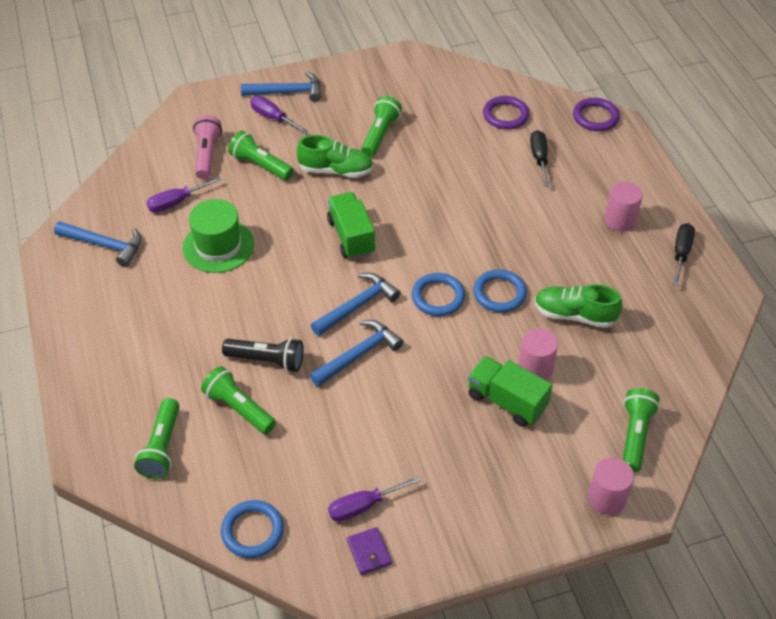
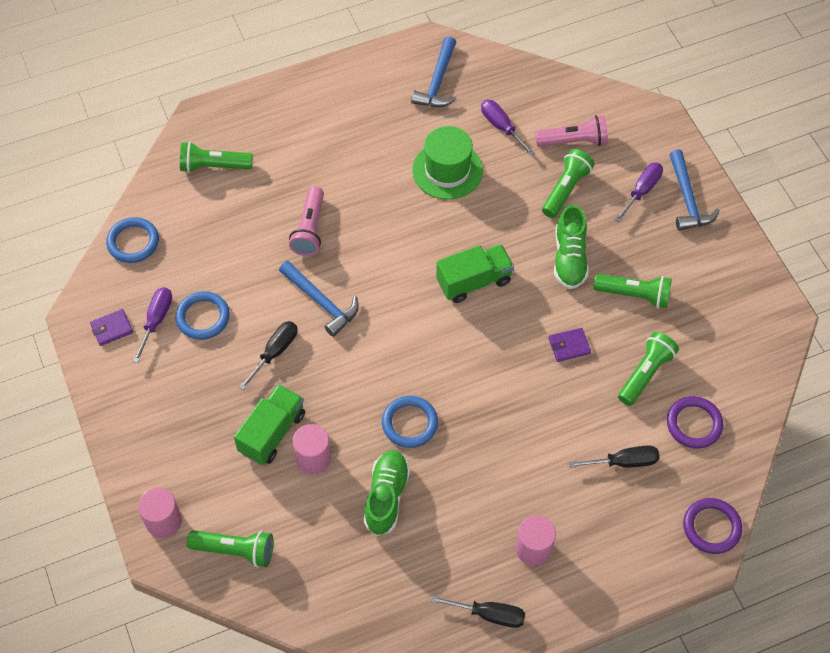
camera: 85 degrees right, 10 degrees up
green flashlight [201,366,276,434] -> green flashlight moved to [618,332,679,406]
black flashlight [222,338,304,372] -> pink flashlight [289,186,324,256]
blue hammer [311,273,400,336] -> none
purple screwdriver [328,476,420,522] -> purple screwdriver turned 45 degrees clockwise [133,287,172,363]
blue ring [412,273,465,316] -> blue ring moved to [175,291,230,340]
none -> black screwdriver [239,321,297,390]
none -> purple wallet [549,328,591,362]

